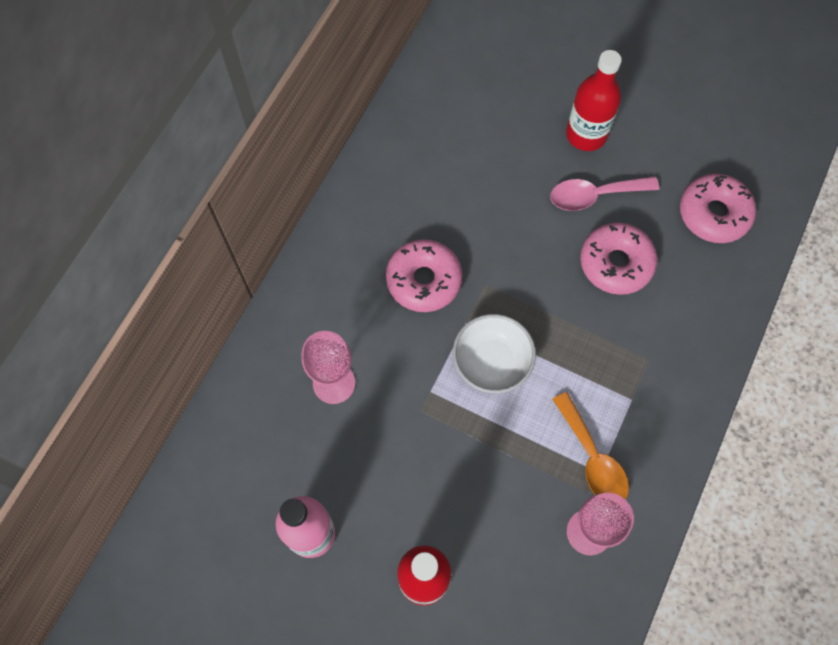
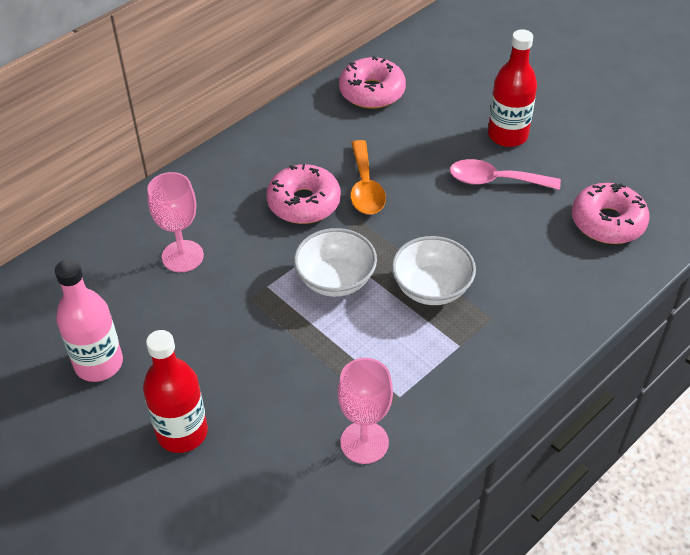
camera: 20 degrees right, 20 degrees down
orange spoon [553,392,629,500] -> orange spoon moved to [351,140,386,214]
pink donut [580,223,658,295] -> pink donut moved to [339,56,406,109]
none -> white bowl [392,236,476,305]

